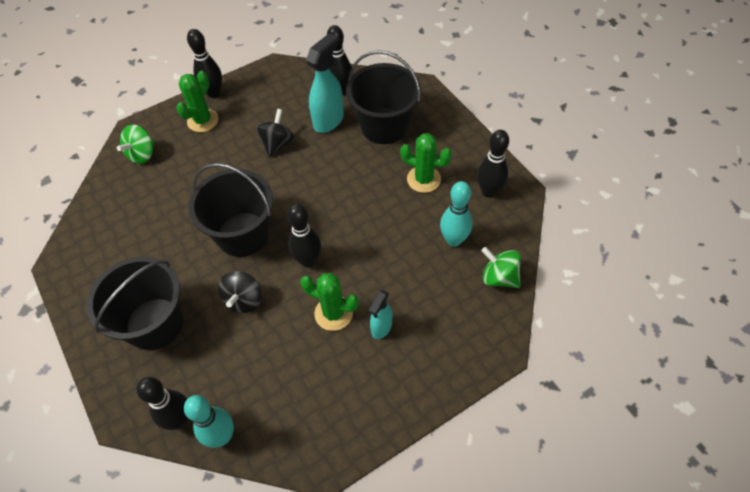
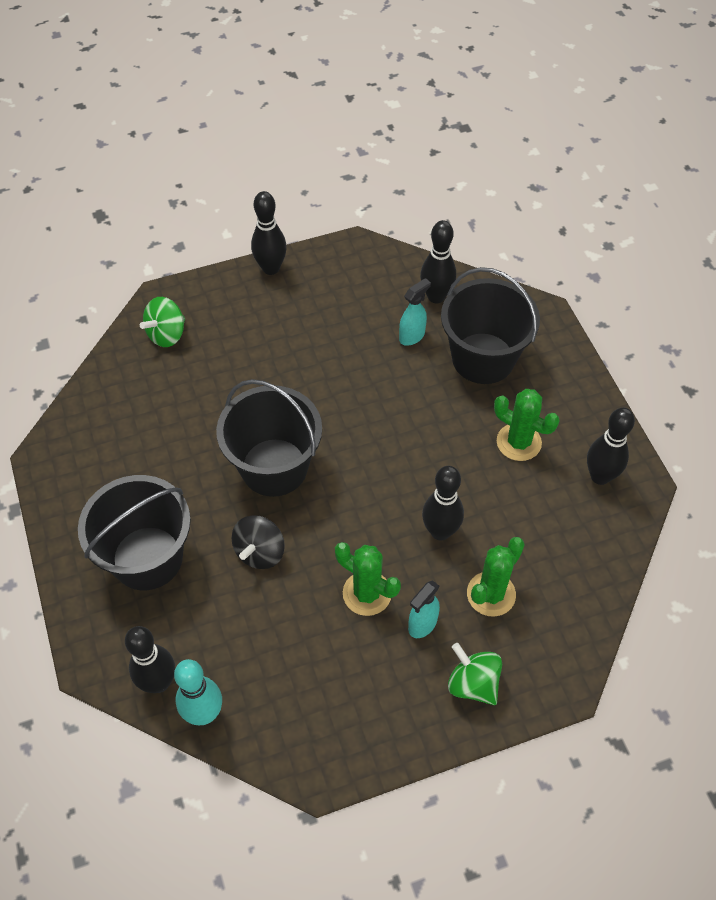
camera: 10 degrees right, 0 degrees up
green cactus [176,71,218,132] -> green cactus moved to [467,537,525,617]
black spinning top [255,109,294,157] -> none
black bowling pin [287,204,321,268] -> black bowling pin moved to [422,466,464,540]
turquoise spray bottle [306,33,344,133] -> turquoise spray bottle [399,278,431,346], size x0.59
turquoise bowling pin [440,181,473,247] -> none
green spinning top [482,247,521,288] -> green spinning top moved to [448,643,502,705]

